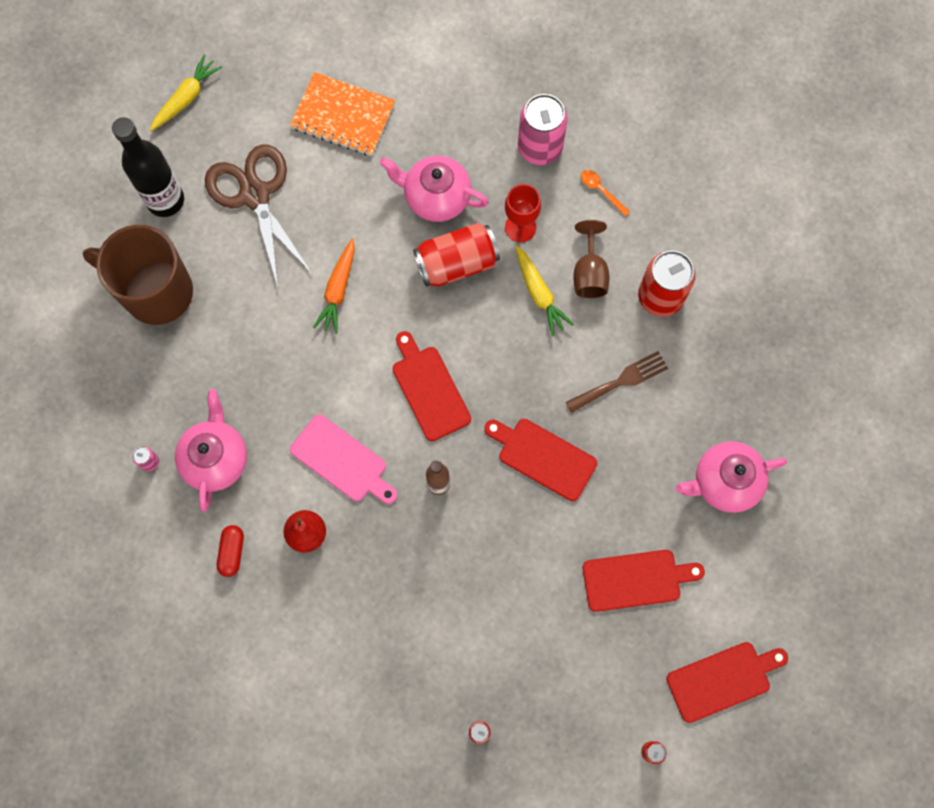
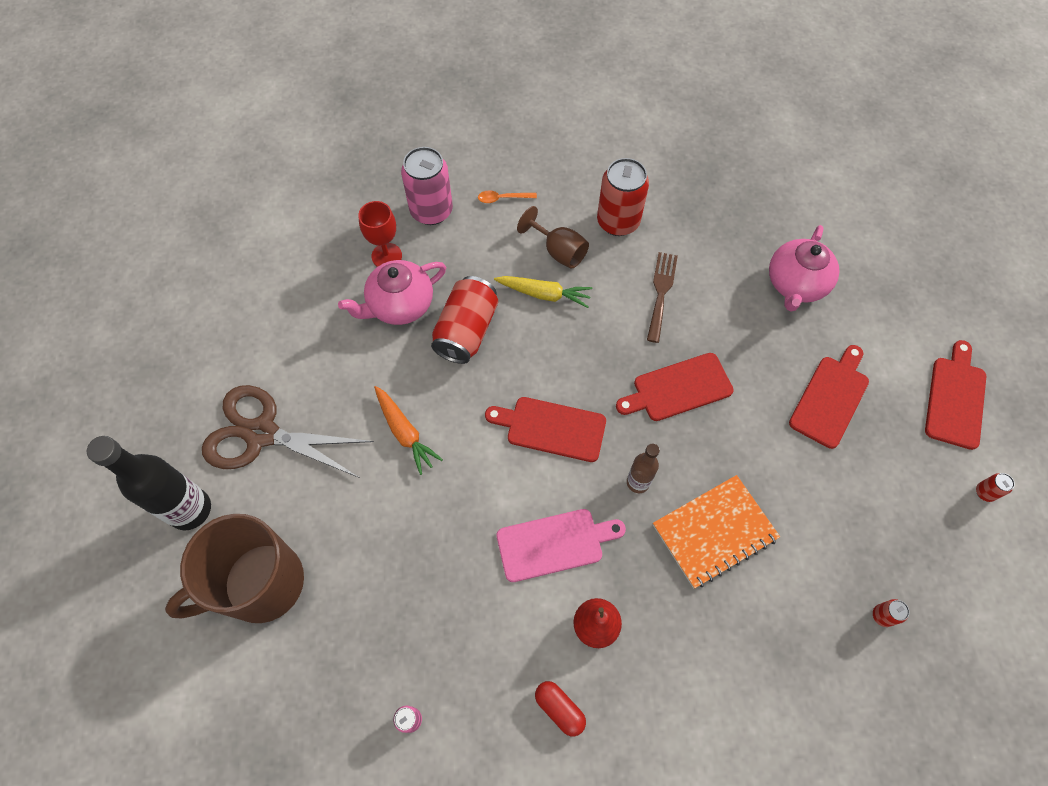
camera: 50 degrees left, 10 degrees down
yellow carrot [150,54,222,131] -> none
pink teapot [175,389,247,512] -> none
orange notebook [290,72,395,156] -> orange notebook moved to [653,475,780,589]
red goblet [505,184,541,242] -> red goblet moved to [358,201,402,267]

